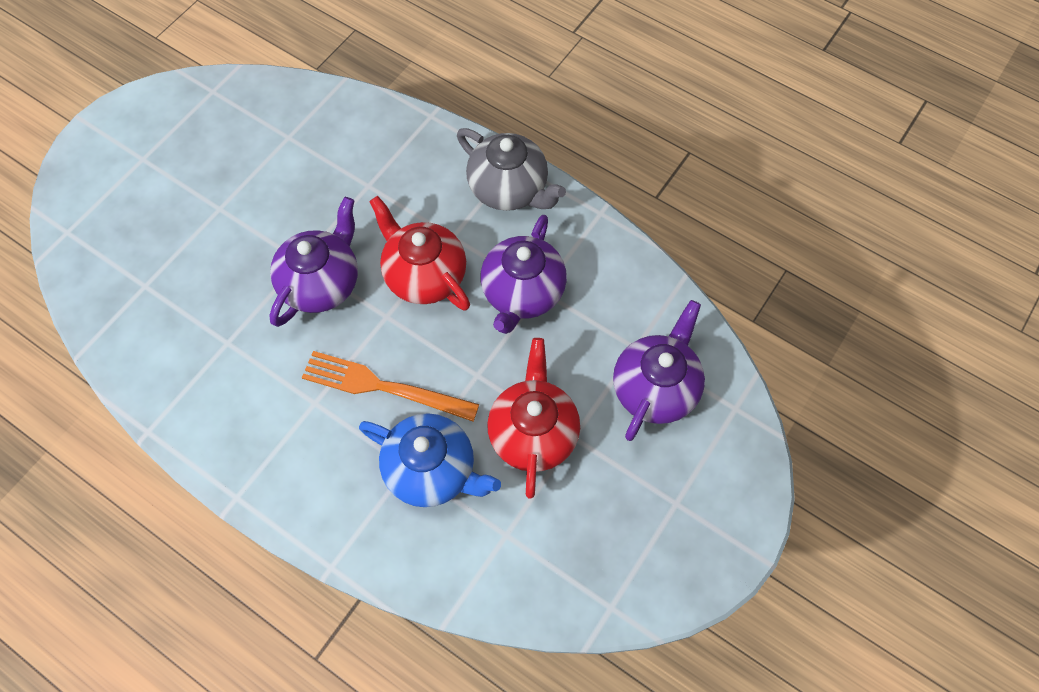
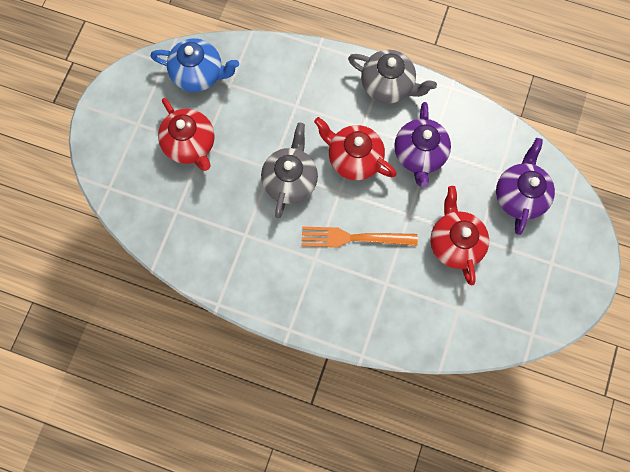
camera: 15 degrees left, 10 degrees up
purple teapot [269,197,358,327] -> grey teapot [261,122,318,218]
blue teapot [359,413,501,507] -> blue teapot moved to [151,38,239,92]
none -> red teapot [158,98,214,171]

